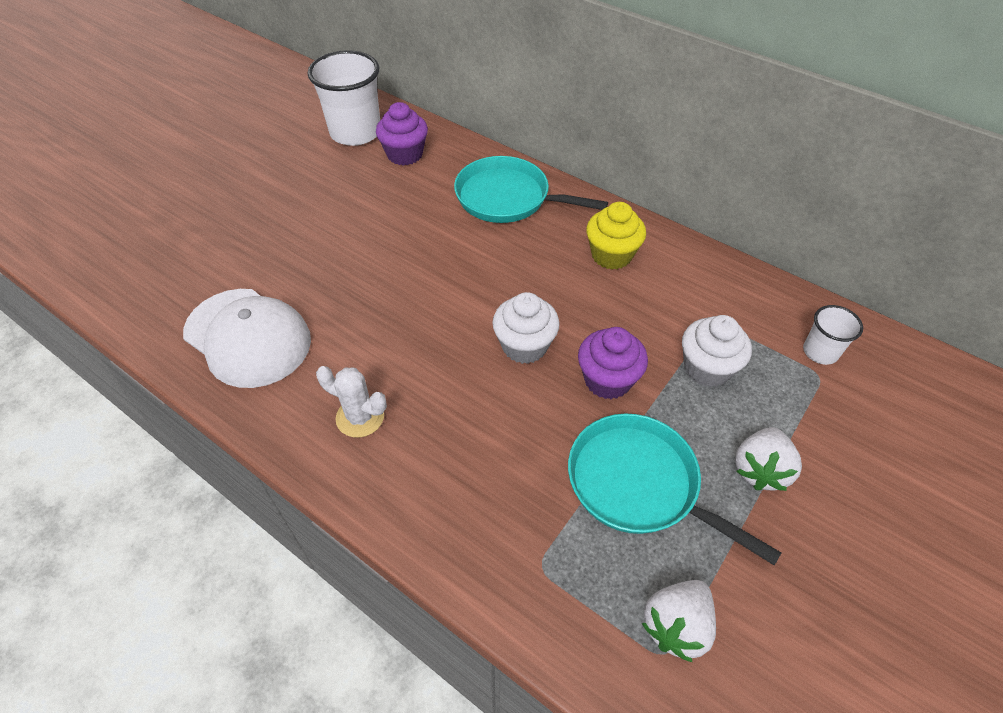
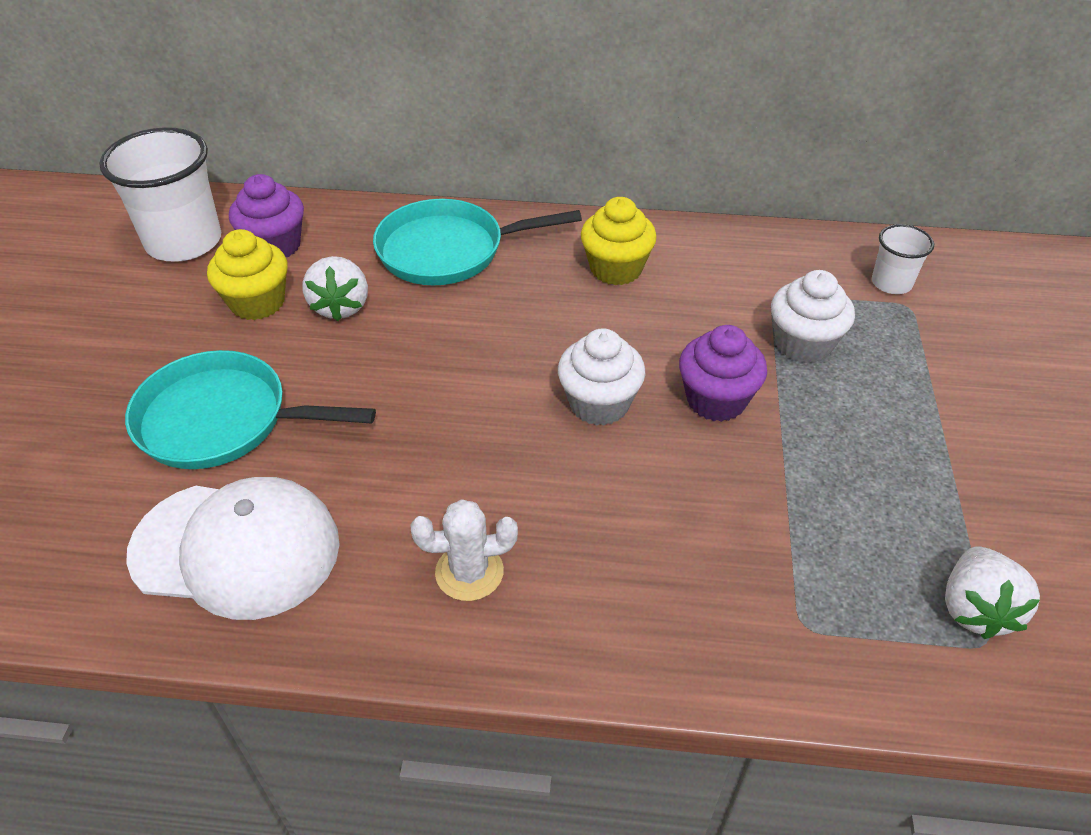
camera: 30 degrees left, 5 degrees down
turquoise pan [568,413,781,566] -> turquoise pan moved to [125,350,376,469]
white strawberry [735,427,802,491] -> white strawberry moved to [302,256,368,321]
none -> yellow cupcake [207,229,288,320]

